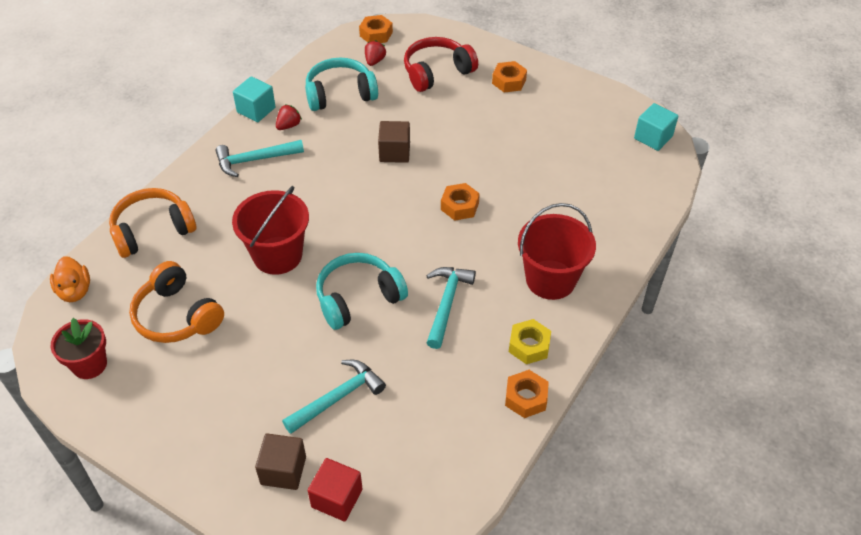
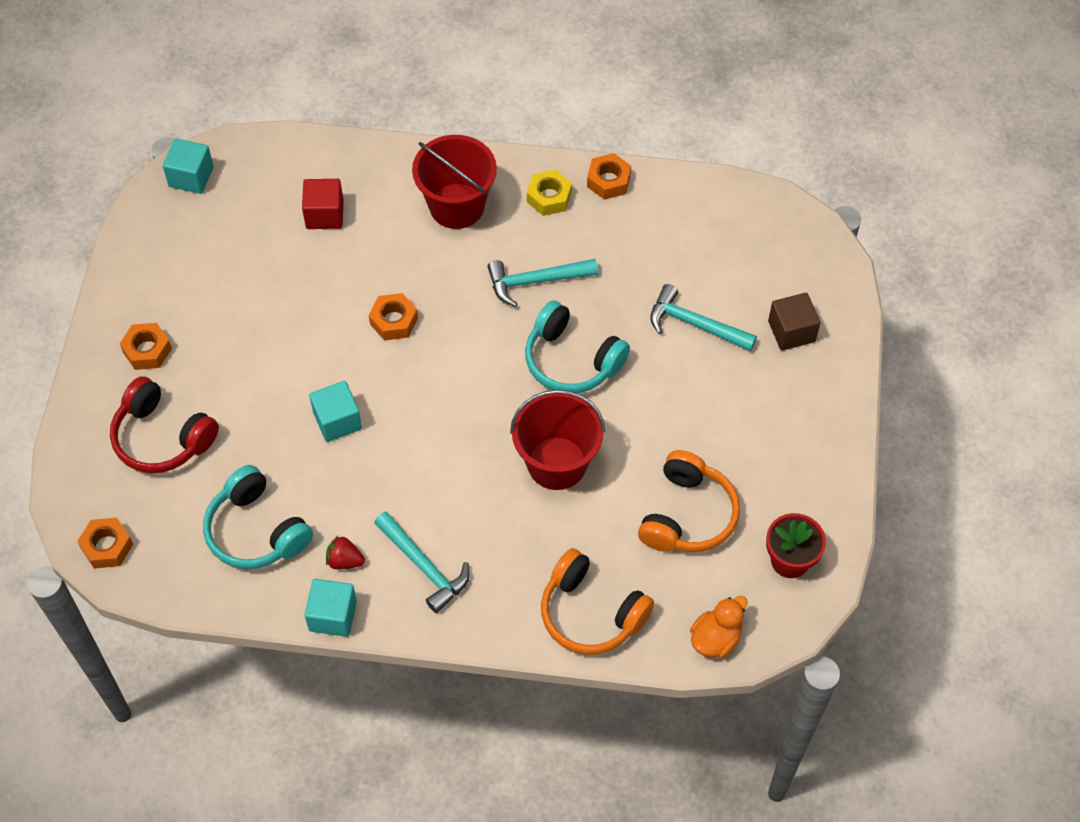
camera: 115 degrees left, 10 degrees up
red cube [308,458,362,521] -> red cube moved to [302,179,344,229]
red strawberry [365,40,386,66] -> none
brown cube [378,121,410,163] -> turquoise cube [309,381,362,442]

